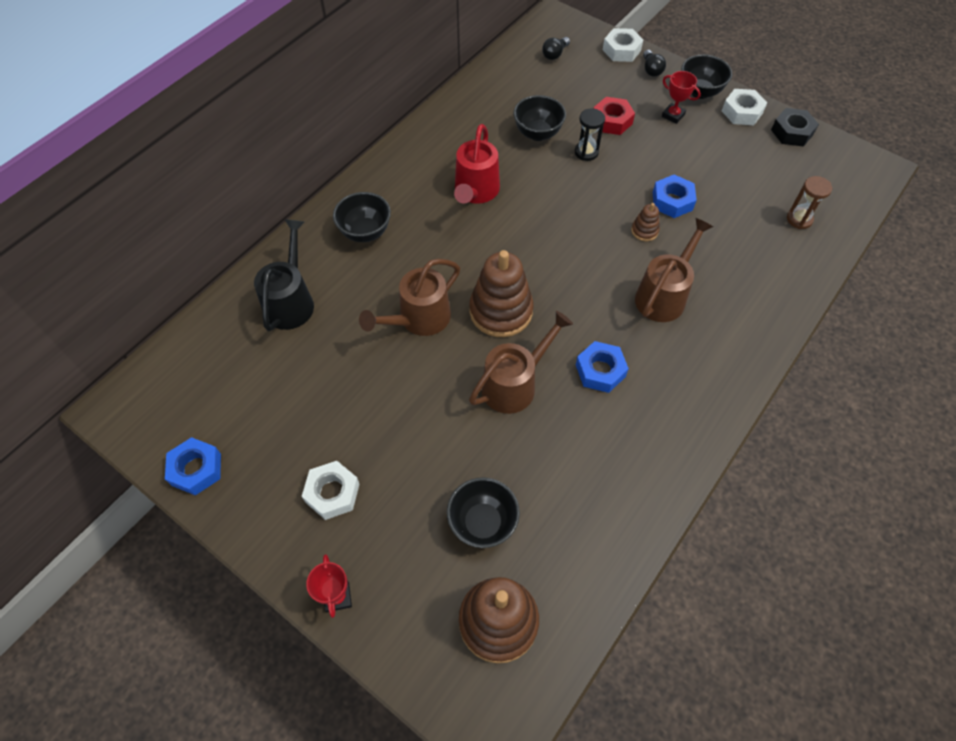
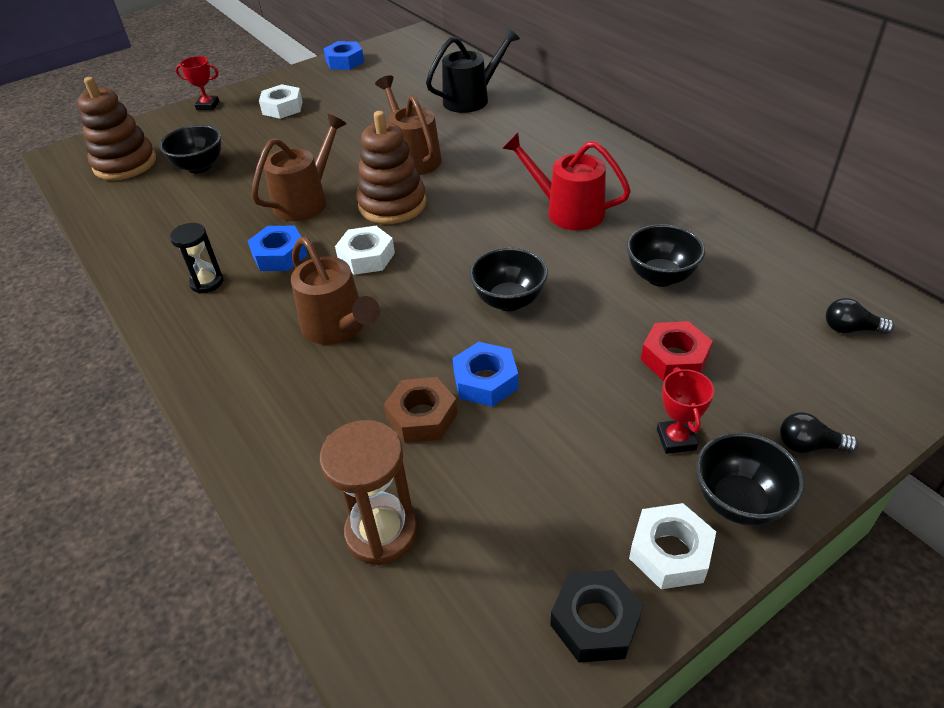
camera: 110 degrees right, 15 degrees down
black watering can [254,219,314,331] -> black watering can turned 60 degrees counterclockwise [426,27,520,113]
black bowl [333,192,391,242] -> black bowl moved to [469,247,548,311]
brown watering can [469,311,573,414] -> brown watering can turned 120 degrees counterclockwise [251,114,347,221]
black light bulb [542,37,570,60] -> black light bulb turned 45 degrees counterclockwise [826,298,894,334]
black hourglass [575,108,605,161] -> black hourglass moved to [170,223,224,294]
white nut [603,28,643,62] -> white nut moved to [335,226,395,275]
brown stacking toy [631,203,660,241] -> none
red trophy [662,71,701,124] -> red trophy turned 60 degrees counterclockwise [657,367,714,454]
brown hourglass [787,176,832,229] -> brown hourglass [320,420,418,566], size x1.57
none -> brown nut [384,377,458,443]

